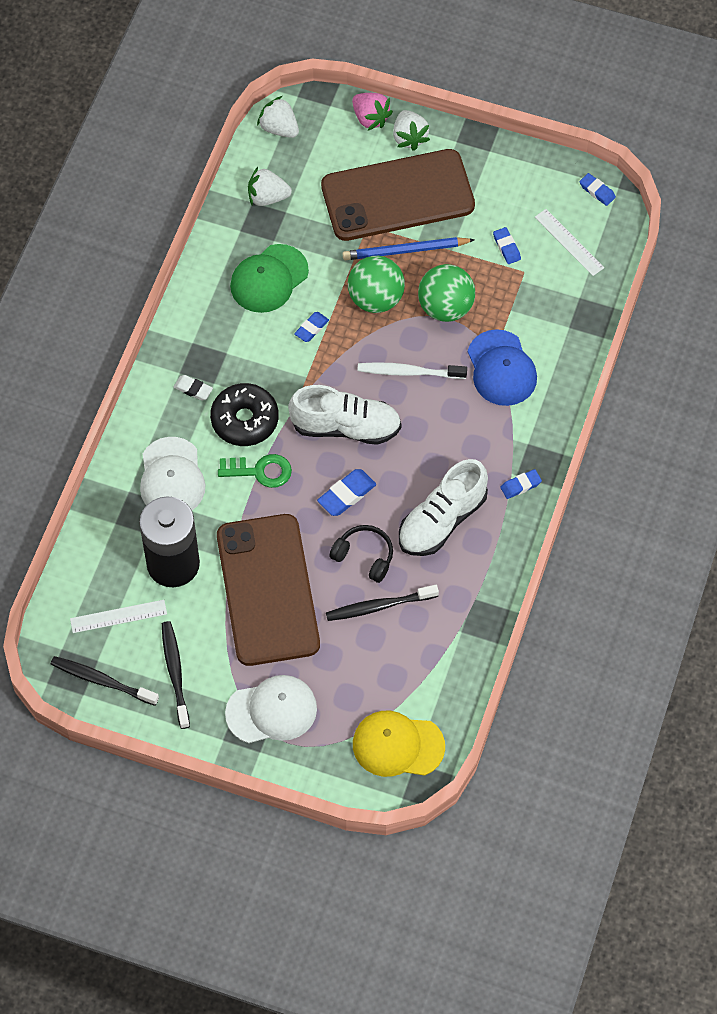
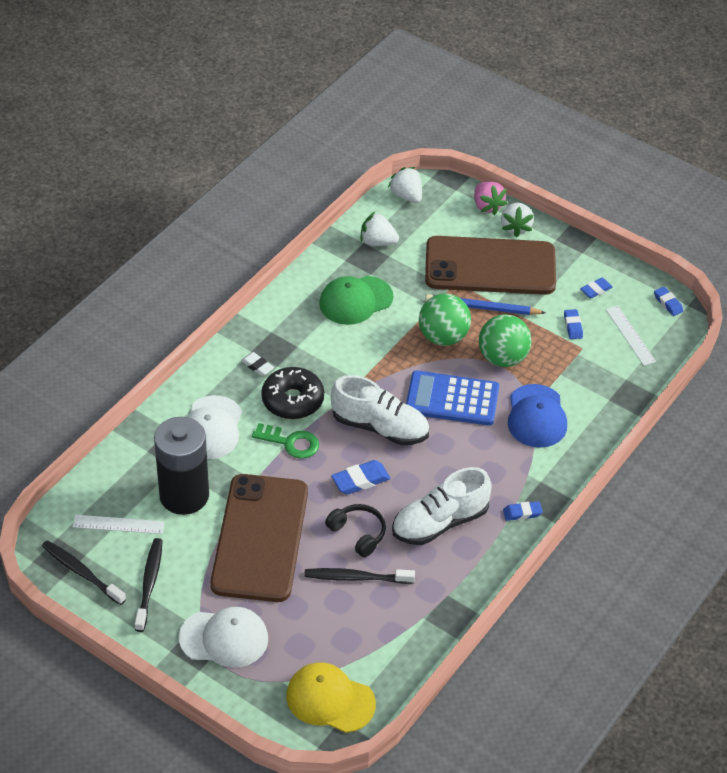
camera: 15 degrees right, 15 degrees down
blue eraser [294,312,329,342] -> blue eraser moved to [580,278,613,298]
white toothbrush [357,362,467,379] -> blue calculator [406,370,499,426]

